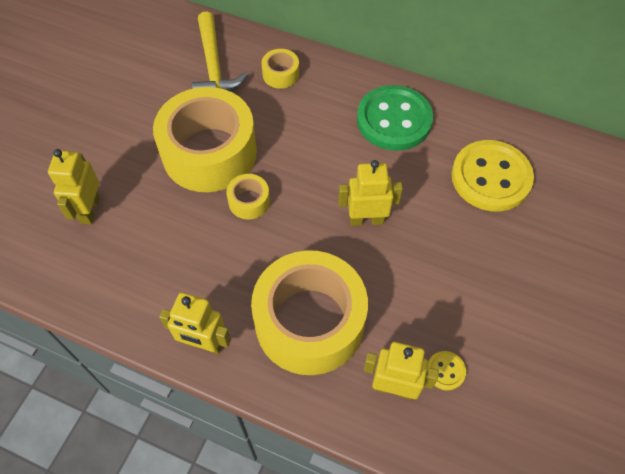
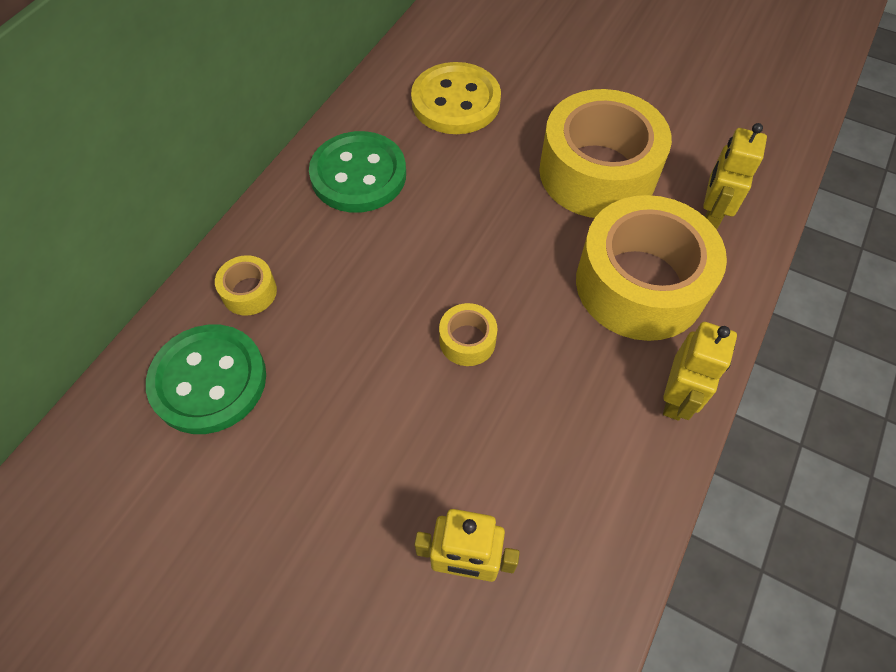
camera: 85 degrees left, 0 degrees up
yellow tape [153,87,257,192] -> yellow tape moved to [539,89,672,218]
yellow hammer [192,11,248,92] -> green button [146,325,266,434]
yellow robot [338,160,403,226] -> none
yellow button [427,351,466,390] -> none

